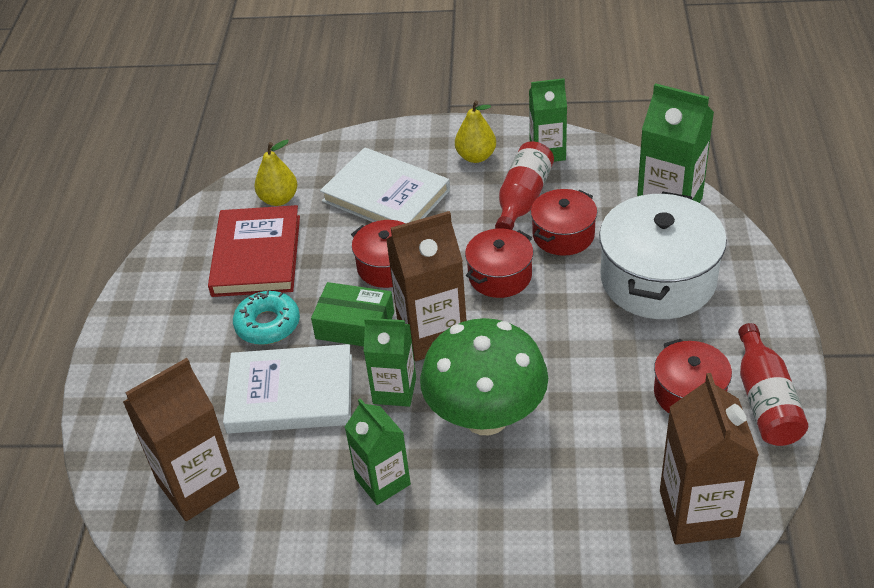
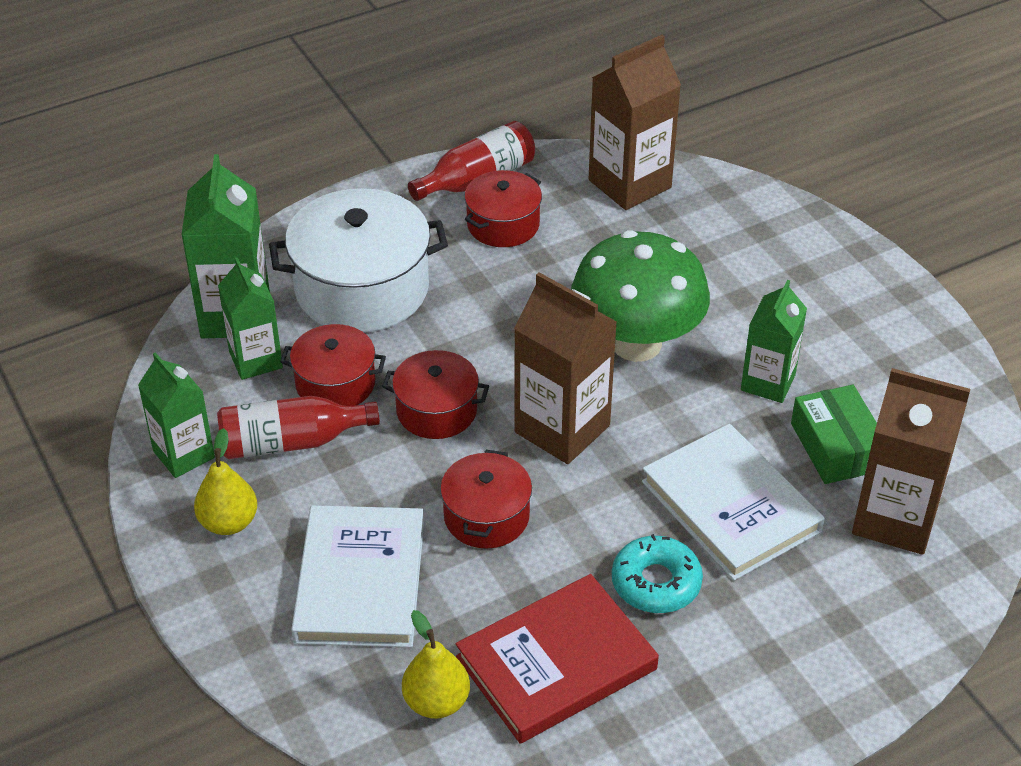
camera: 125 degrees left, 0 degrees up
green box [311,282,394,346] -> green box moved to [791,385,877,484]
green carton [364,318,416,407] -> green carton moved to [218,257,283,380]

